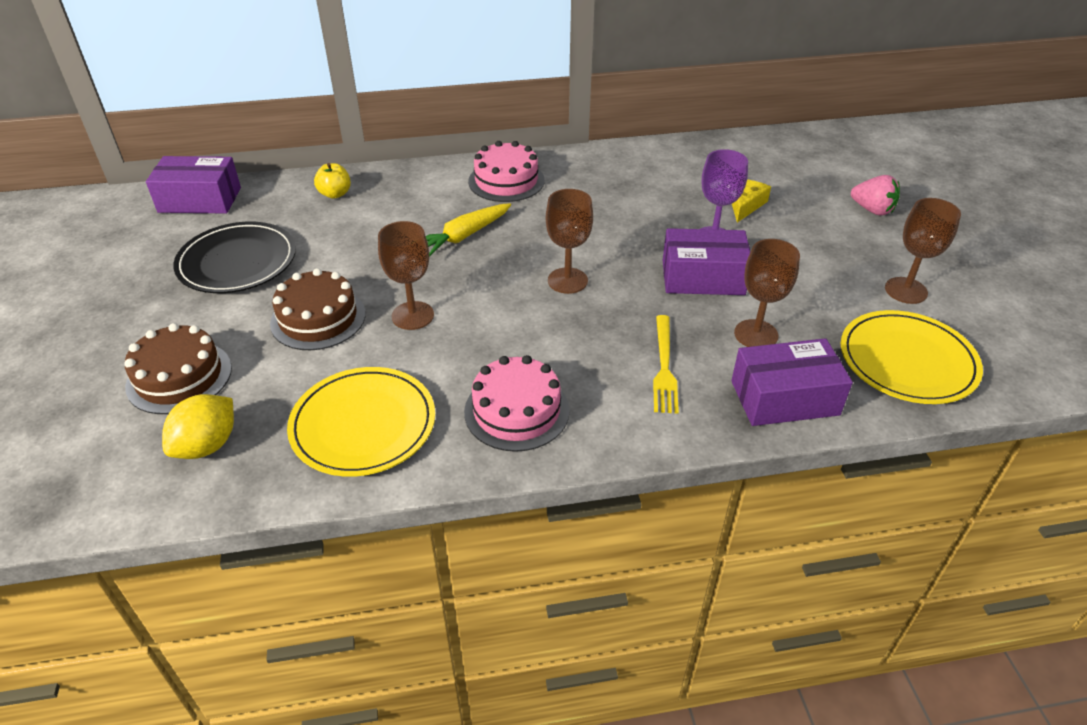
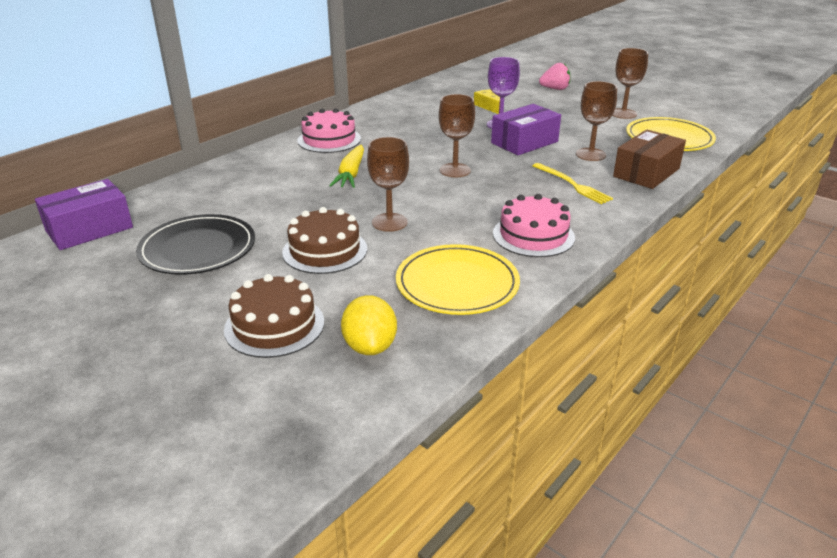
camera: 40 degrees left, 10 degrees down
yellow apple [314,163,351,199] -> none
purple box [731,338,853,426] -> brown box [613,130,686,189]

